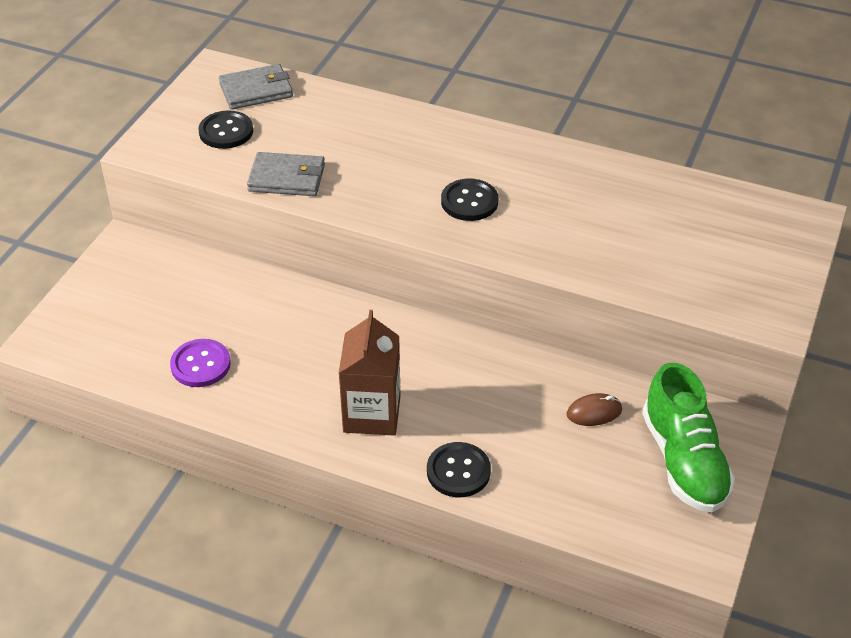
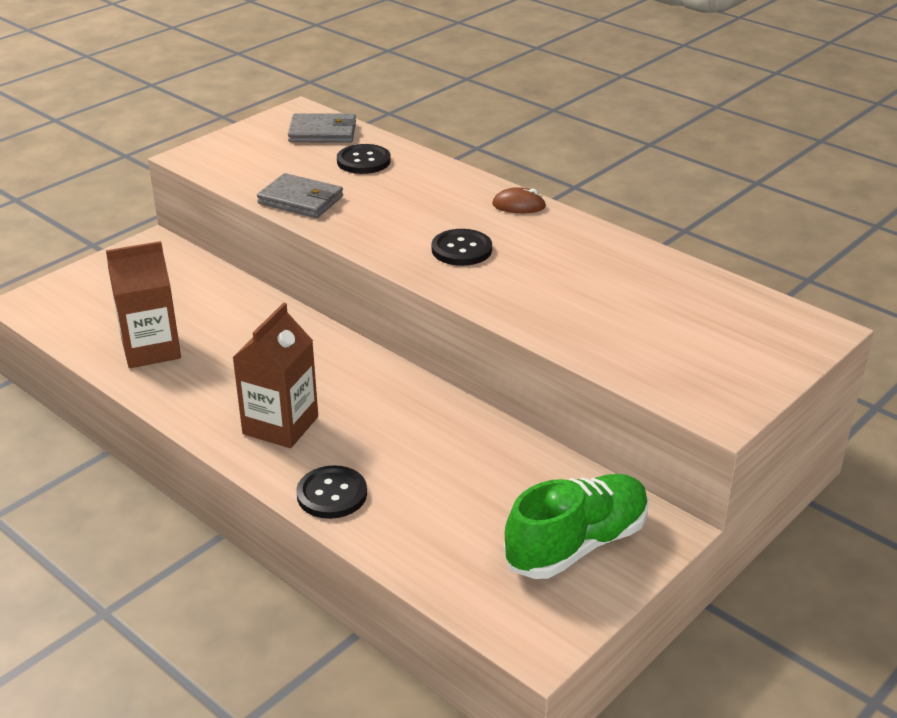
camera: 20 degrees right, 10 degrees down
purple button [170,339,231,387] -> brown carton [106,241,181,368]
black button [198,111,253,149] -> black button moved to [337,144,391,174]
brown mouse [567,393,622,426] -> brown mouse moved to [492,187,546,213]
green shoe [642,363,735,512] -> green shoe turned 135 degrees counterclockwise [504,474,649,579]

